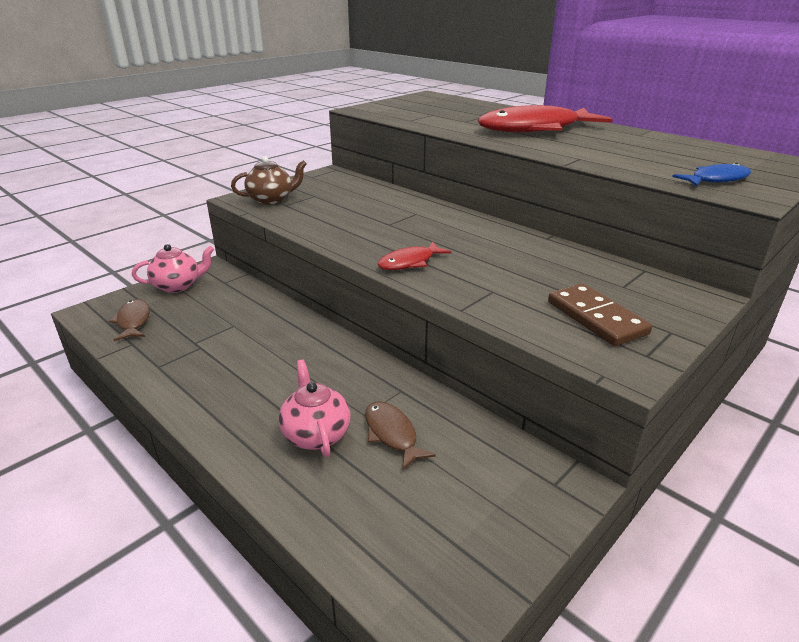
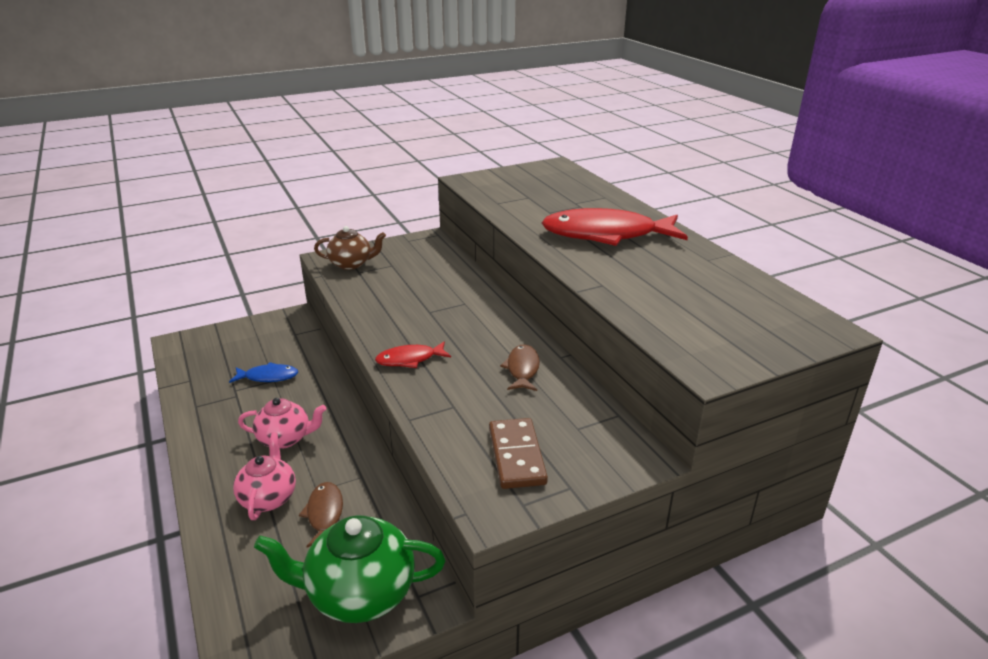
camera: 20 degrees right, 0 degrees up
brown fish [109,299,150,341] -> brown fish moved to [500,344,540,391]
pink teapot [132,244,214,293] -> pink teapot moved to [238,398,327,449]
blue fish [672,163,751,186] -> blue fish moved to [229,362,298,383]
none -> green teapot [254,515,445,623]

